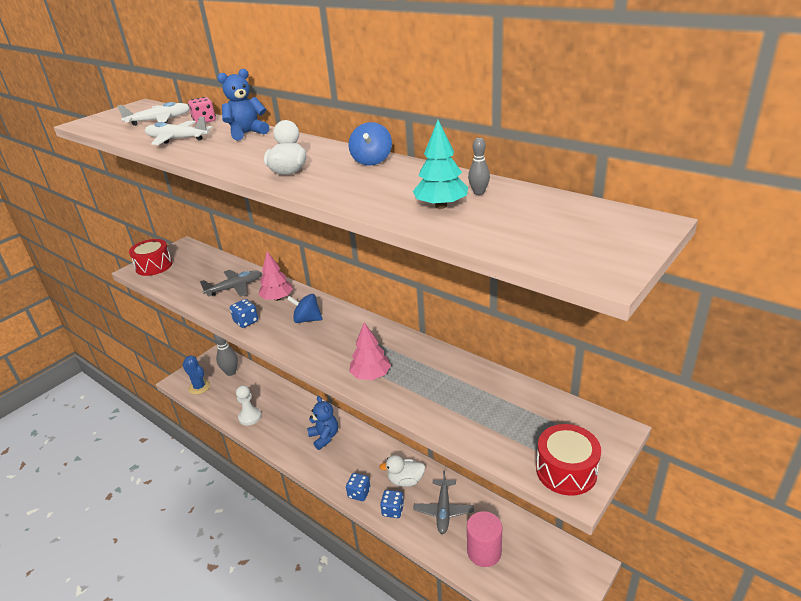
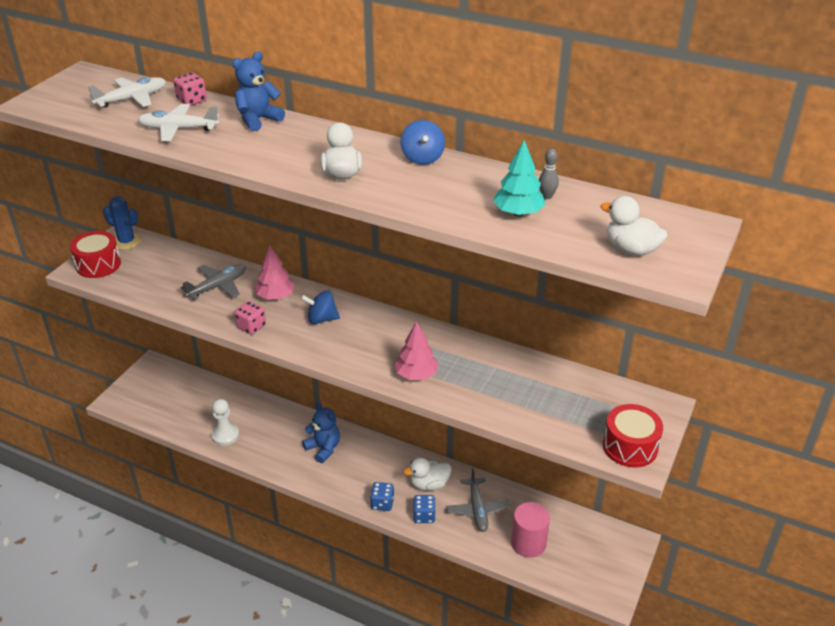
camera: 15 degrees left, 5 degrees up
blue cactus [182,355,210,395] -> blue cactus moved to [103,196,141,250]
grey bowling pin [213,334,238,376] -> none
blue dice [230,299,258,328] -> pink dice [234,301,266,334]
none -> white duck [600,196,668,256]

